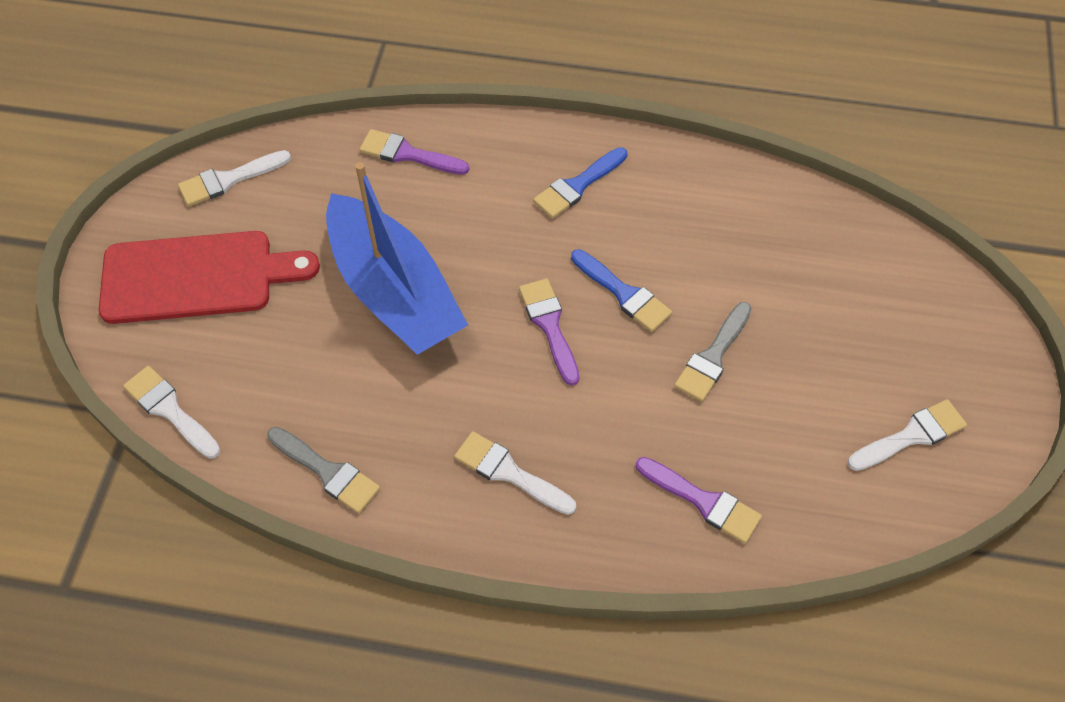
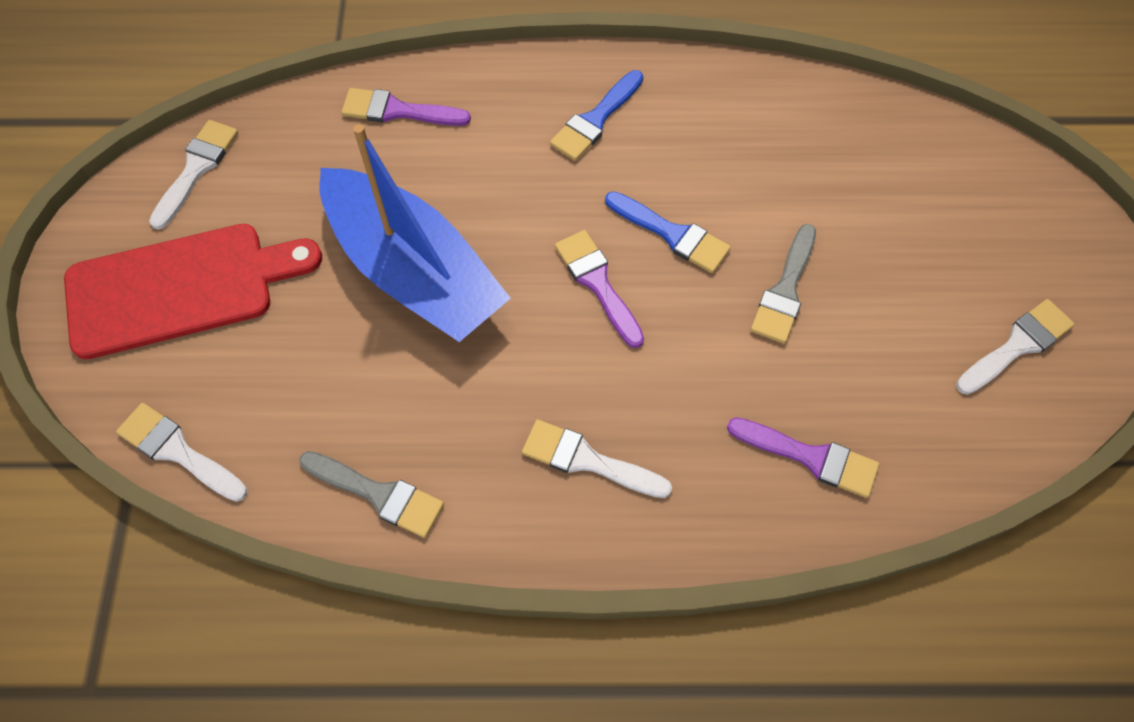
camera: 10 degrees left, 5 degrees up
white brush [178,150,291,206] -> white brush turned 150 degrees clockwise [149,120,238,230]

